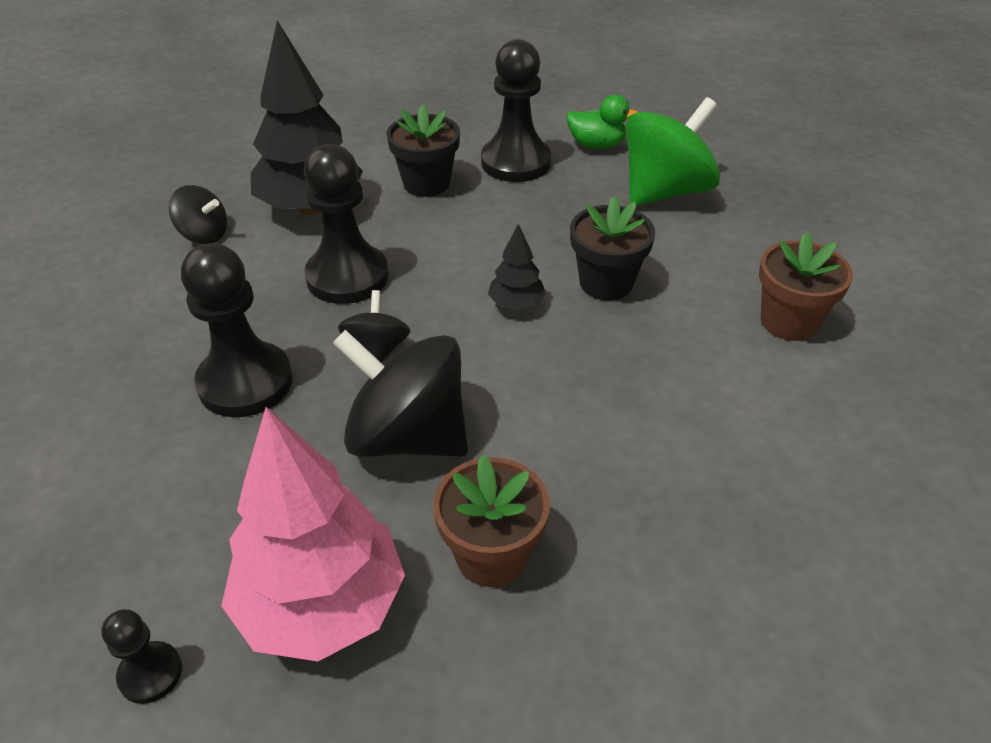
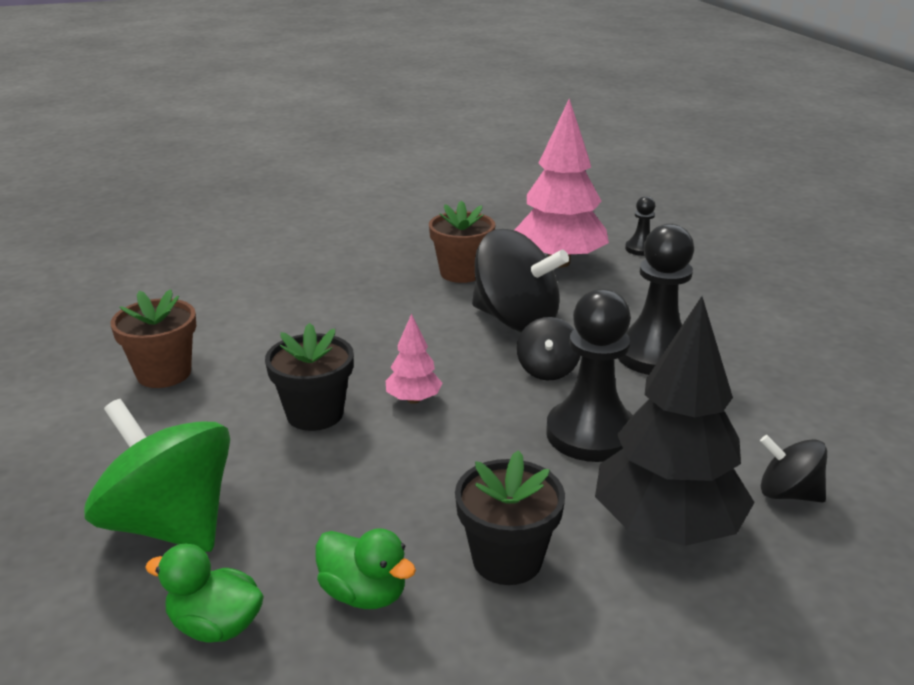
camera: 175 degrees left, 15 degrees down
black pawn [481,39,551,182] -> green duck [316,528,416,609]
black tree [488,224,546,310] -> pink tree [386,314,443,404]
green spinning top [625,97,720,206] -> green spinning top turned 75 degrees clockwise [84,399,230,552]

